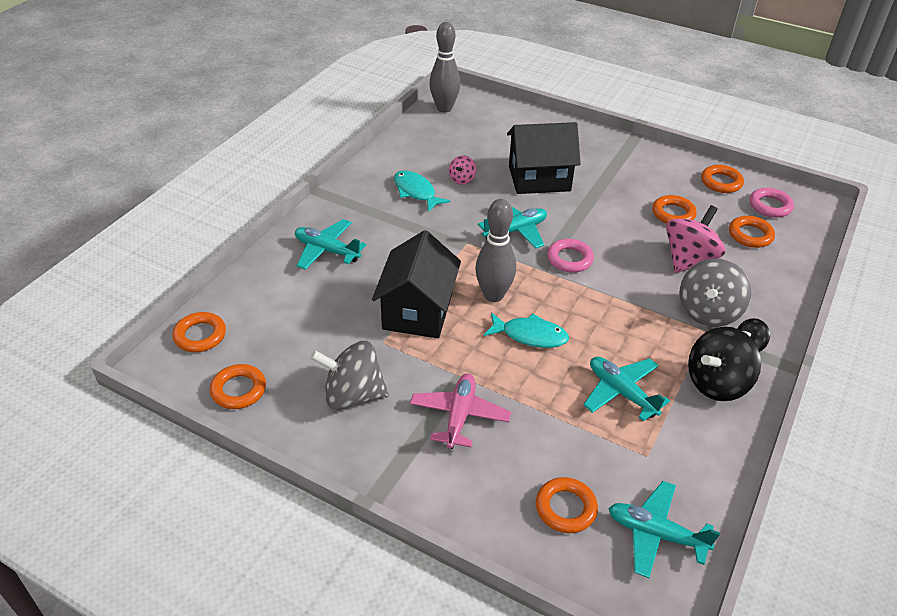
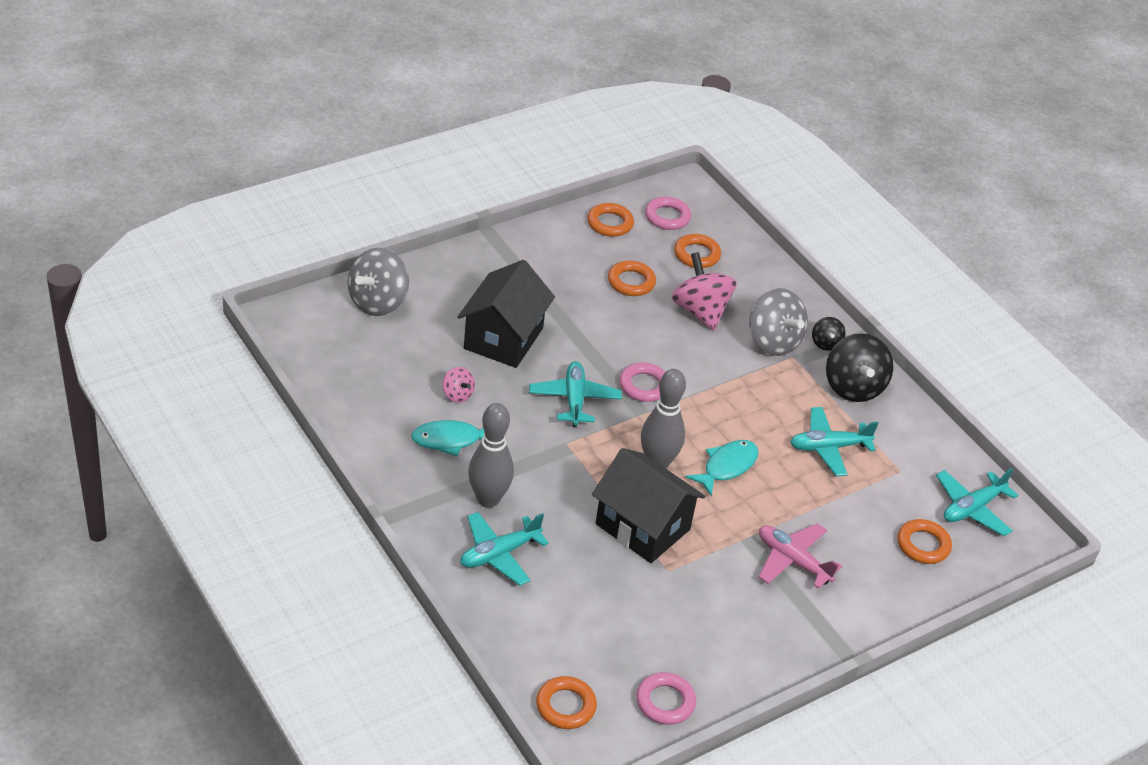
camera: 65 degrees left, 0 degrees up
orange ring [210,364,266,409] -> pink ring [636,672,696,725]
grey spinning top [310,341,389,410] -> grey spinning top moved to [348,248,409,316]
grey bowling pin [429,22,461,113] -> grey bowling pin moved to [468,403,514,508]

